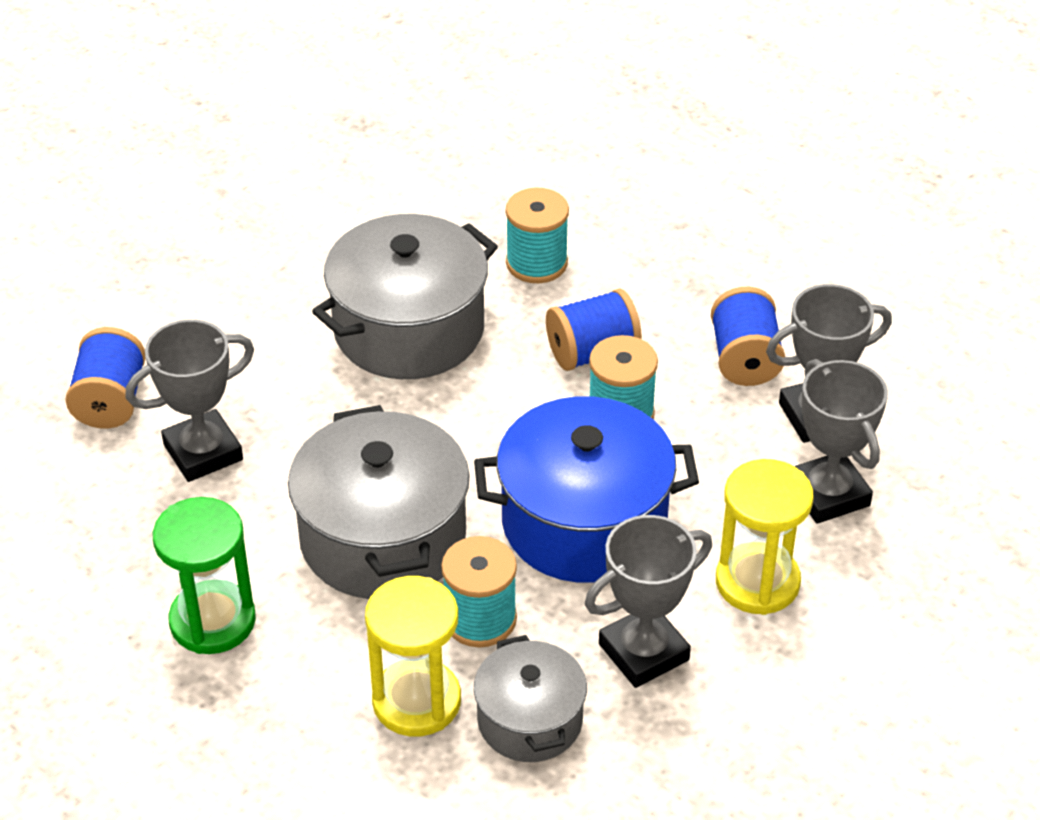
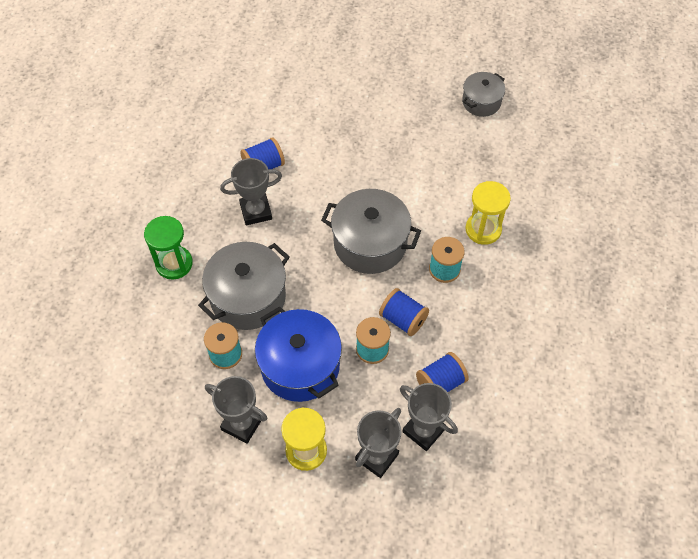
camera: 60 degrees right, 15 degrees up
grey trophy [125,319,254,482] -> grey trophy turned 45 degrees counterclockwise [220,158,282,225]
yellow hourglass [365,576,461,736] -> yellow hourglass moved to [465,181,511,245]
grey pot [474,635,587,762] -> grey pot moved to [462,72,505,117]

